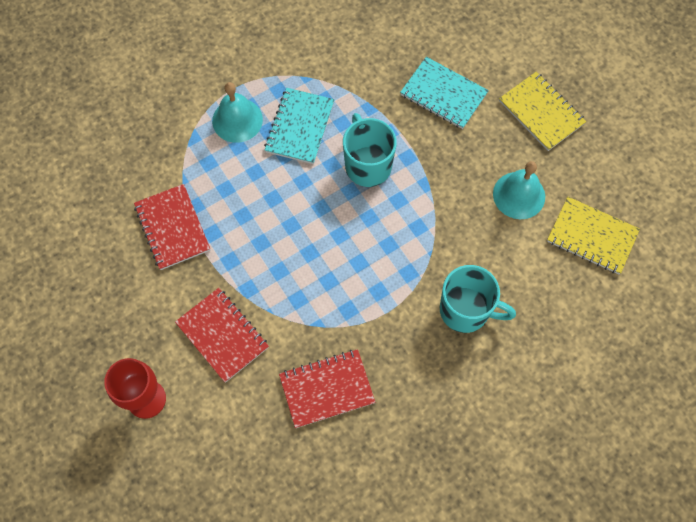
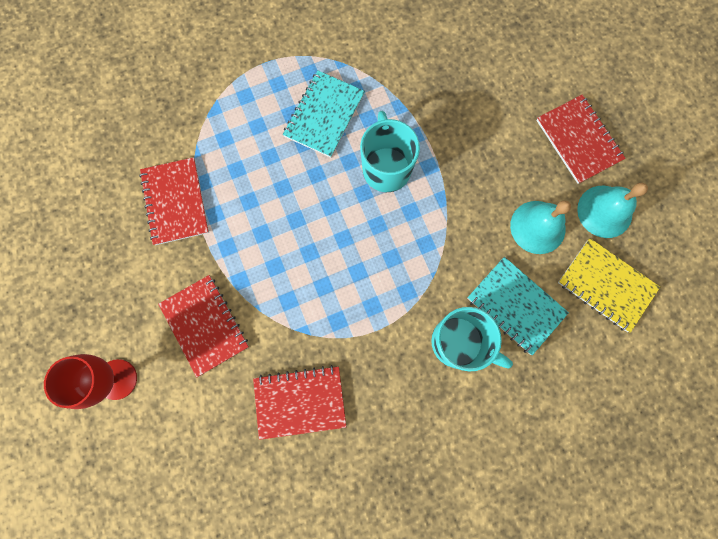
camera: 10 degrees right, 10 degrees up
turquoise bell [212,82,263,143] -> turquoise bell moved to [577,183,648,238]
turquoise notebook [400,57,489,129] -> turquoise notebook moved to [467,257,569,355]
yellow notebook [499,72,586,151] -> red notebook [536,95,626,184]

